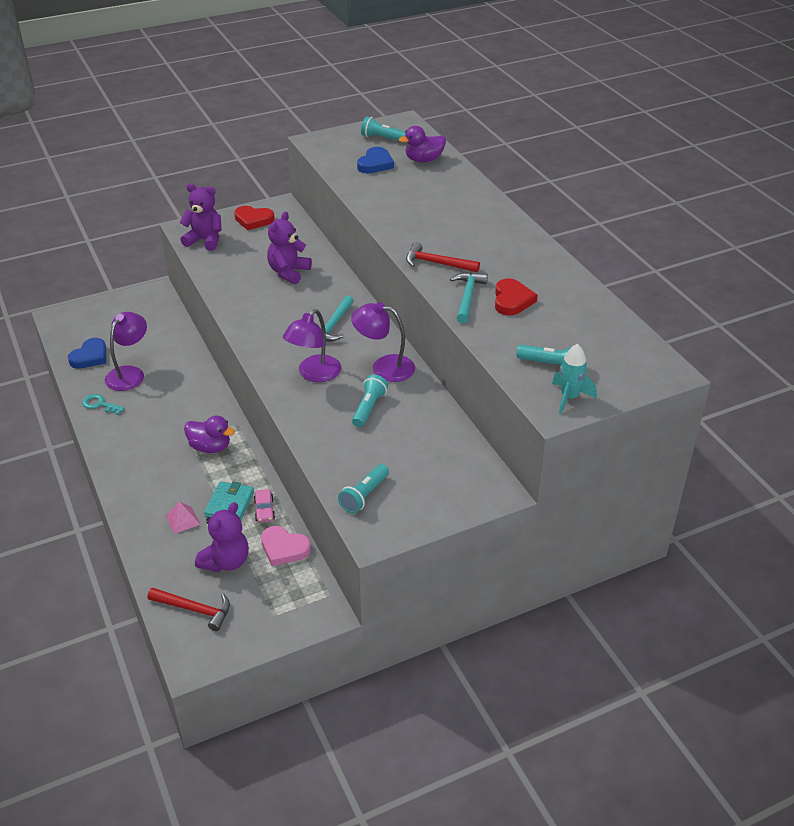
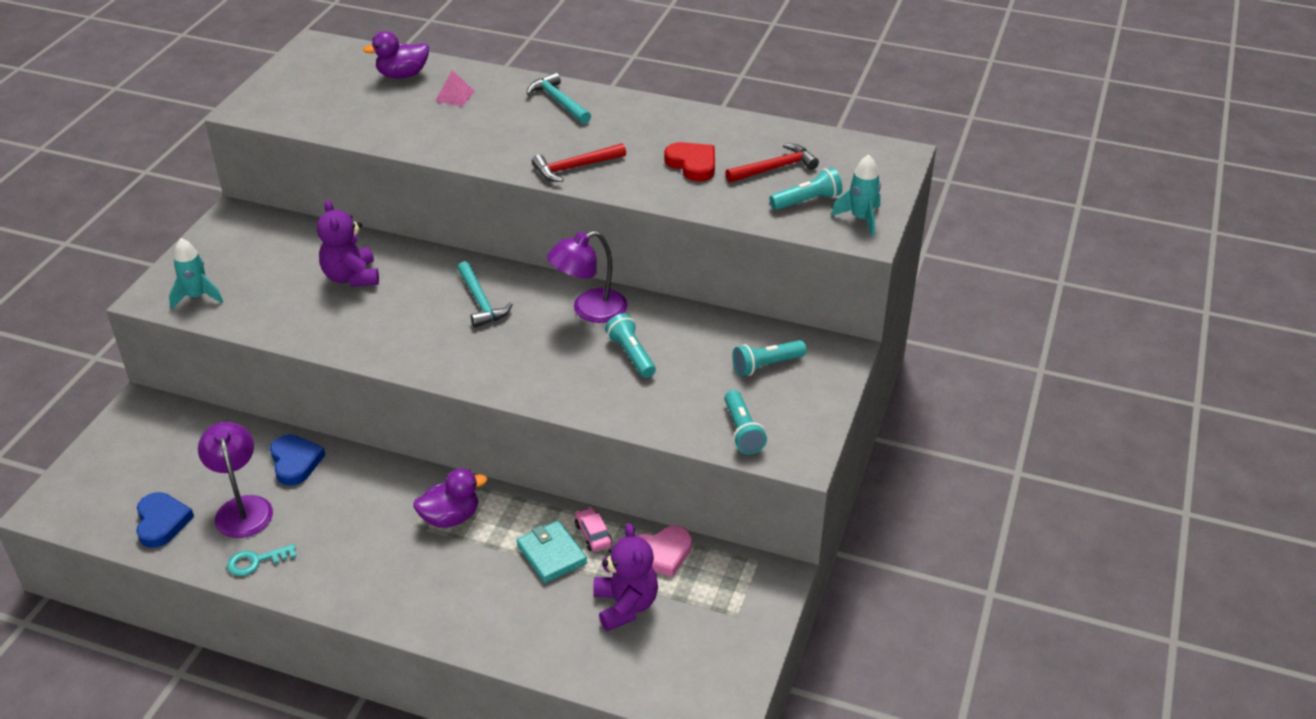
camera: 45 degrees left, 0 degrees up
red hammer [148,588,230,631] -> red hammer moved to [725,144,819,183]
pink pyramid [166,502,201,534] -> pink pyramid moved to [435,70,475,106]
purple teddy bear [179,183,222,251] -> turquoise rocket [169,238,223,310]
red heart [234,206,275,230] -> none
pink car [254,489,275,522] -> pink car turned 150 degrees counterclockwise [575,507,612,552]
purple lamp [283,309,341,382] -> none
blue heart [357,147,394,173] -> blue heart moved to [270,435,325,486]
turquoise flashlight [361,116,406,143] -> turquoise flashlight moved to [732,340,807,376]
purple duck [399,126,446,162] -> purple duck turned 45 degrees clockwise [363,31,429,79]
turquoise hammer [450,272,488,323] -> turquoise hammer moved to [527,72,591,124]

